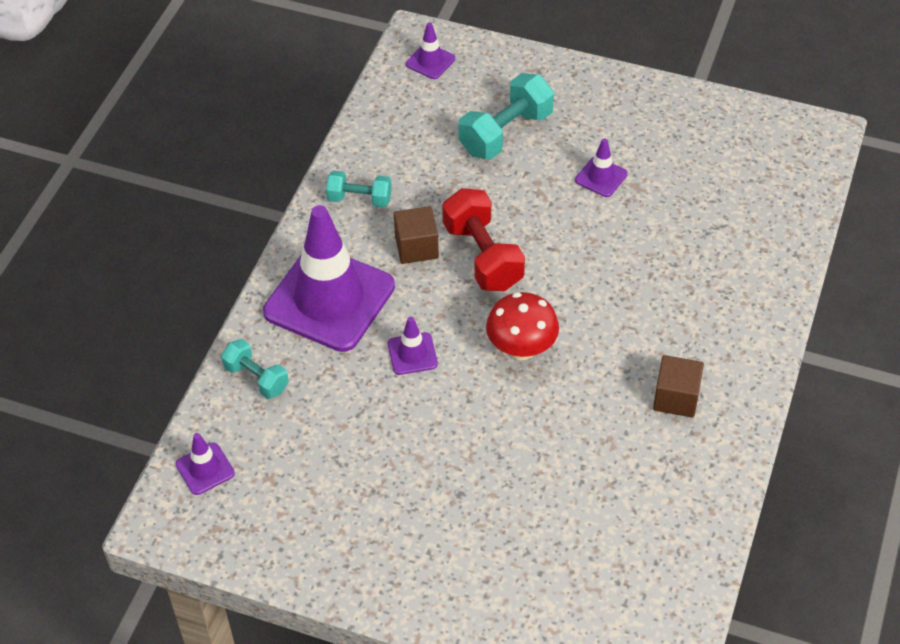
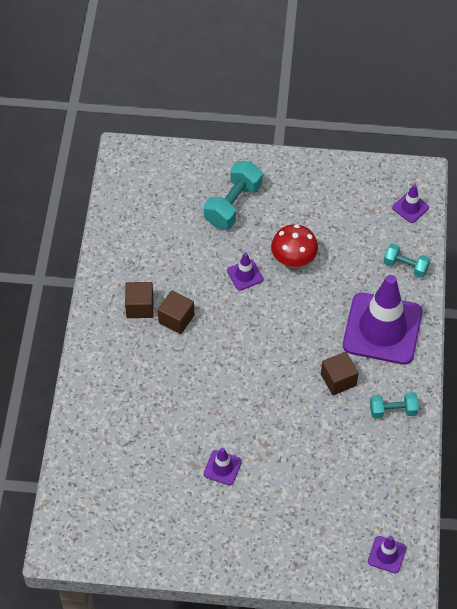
camera: 165 degrees right, 5 degrees up
purple traffic cone [388,317,438,375] -> purple traffic cone moved to [227,252,263,291]
red dumbbell [442,188,525,291] -> none
turquoise dumbbell [458,73,554,159] -> turquoise dumbbell moved to [204,161,263,229]
red mushroom [486,292,559,360] -> red mushroom moved to [271,224,318,268]
none -> brown cube [158,291,194,334]

